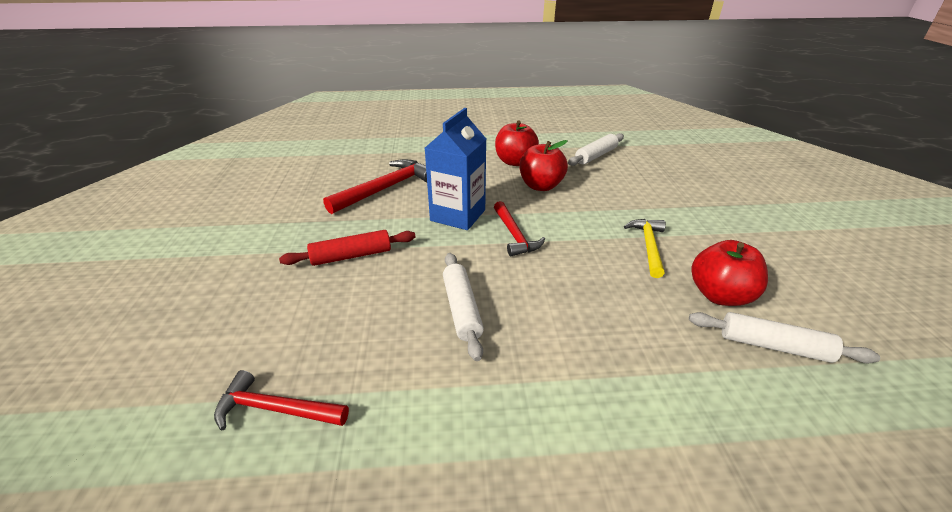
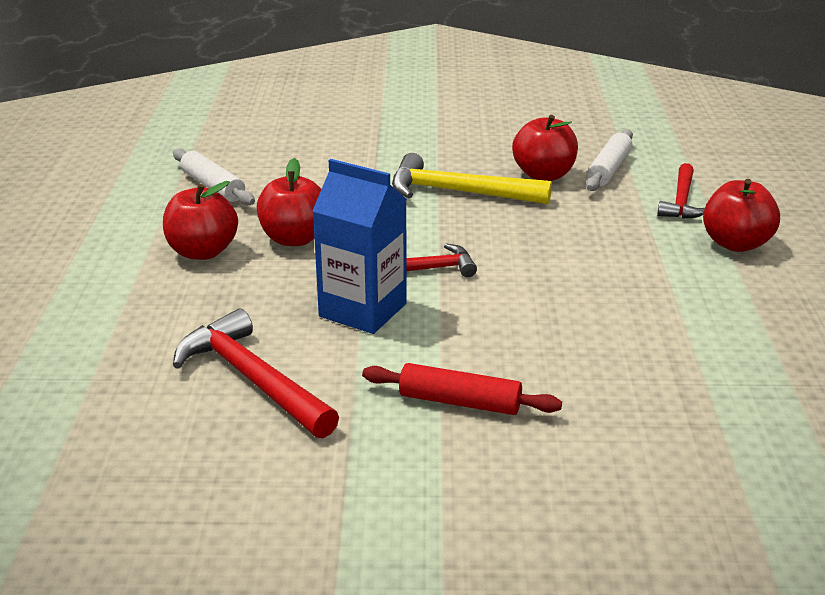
camera: 85 degrees left, 5 degrees down
red hammer [214,370,349,431] -> red hammer moved to [657,163,705,219]
red rolling pin [279,230,416,266] -> red rolling pin turned 60 degrees counterclockwise [362,363,562,415]
white rolling pin [443,253,484,361] -> none
yellow hammer [624,219,666,278] -> yellow hammer [392,153,552,204], size x1.55
none -> red apple [703,179,780,252]

